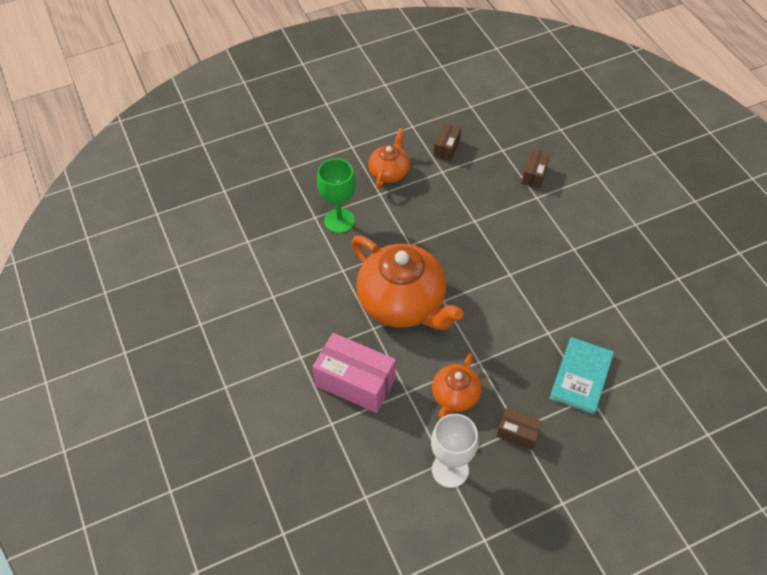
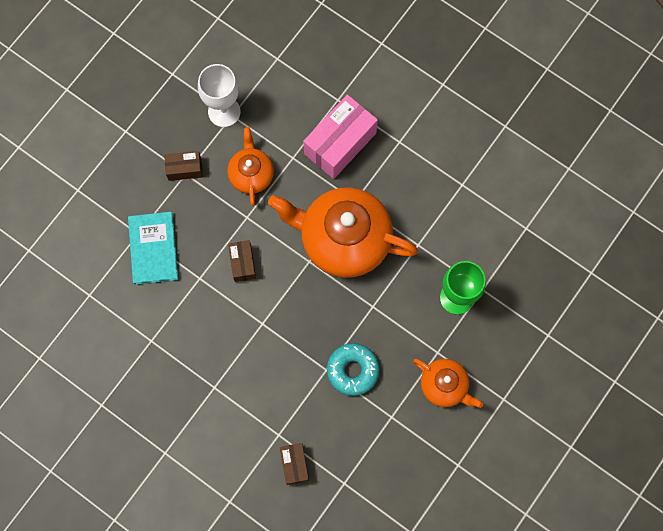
camera: 150 degrees right, 20 degrees up
pink box [312,333,396,413] -> pink box turned 45 degrees counterclockwise [303,95,378,179]
orange teapot [368,128,410,189] -> orange teapot turned 45 degrees counterclockwise [413,359,483,408]
brown box [433,123,461,161] -> brown box moved to [228,240,256,282]
none -> turquoise donut [327,343,379,396]

